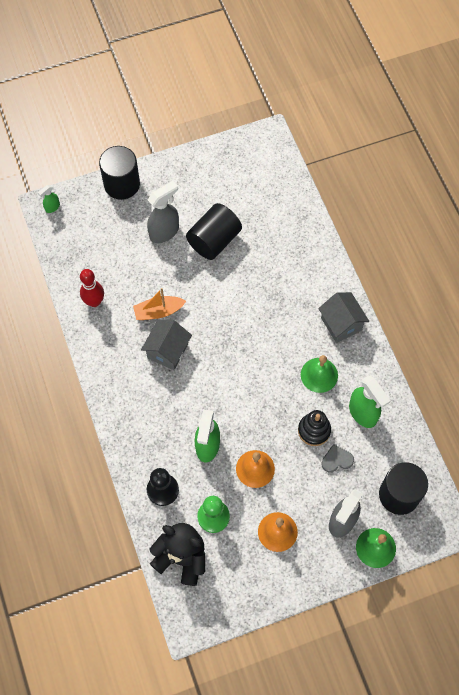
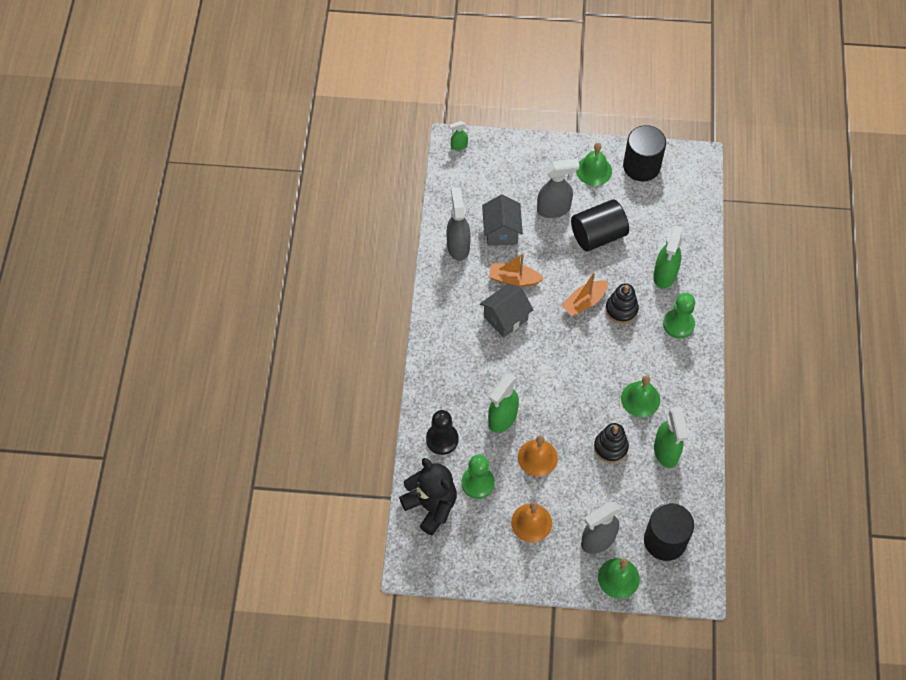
camera: 25 degrees right, 5 degrees down
red bowling pin [80,269,104,307] -> grey spray bottle [446,187,471,261]
black cylinder [99,146,140,200] -> black cylinder moved to [623,125,666,182]
grey house [318,292,369,343] -> grey house moved to [482,195,523,246]
grey heart [322,444,354,472] -> none
none -> orange boat [562,272,608,316]
none -> green bell [576,143,612,186]
none -> black stacking toy [605,284,639,324]
none -> green spray bottle [653,225,683,289]
none -> green pawn [663,293,695,339]

